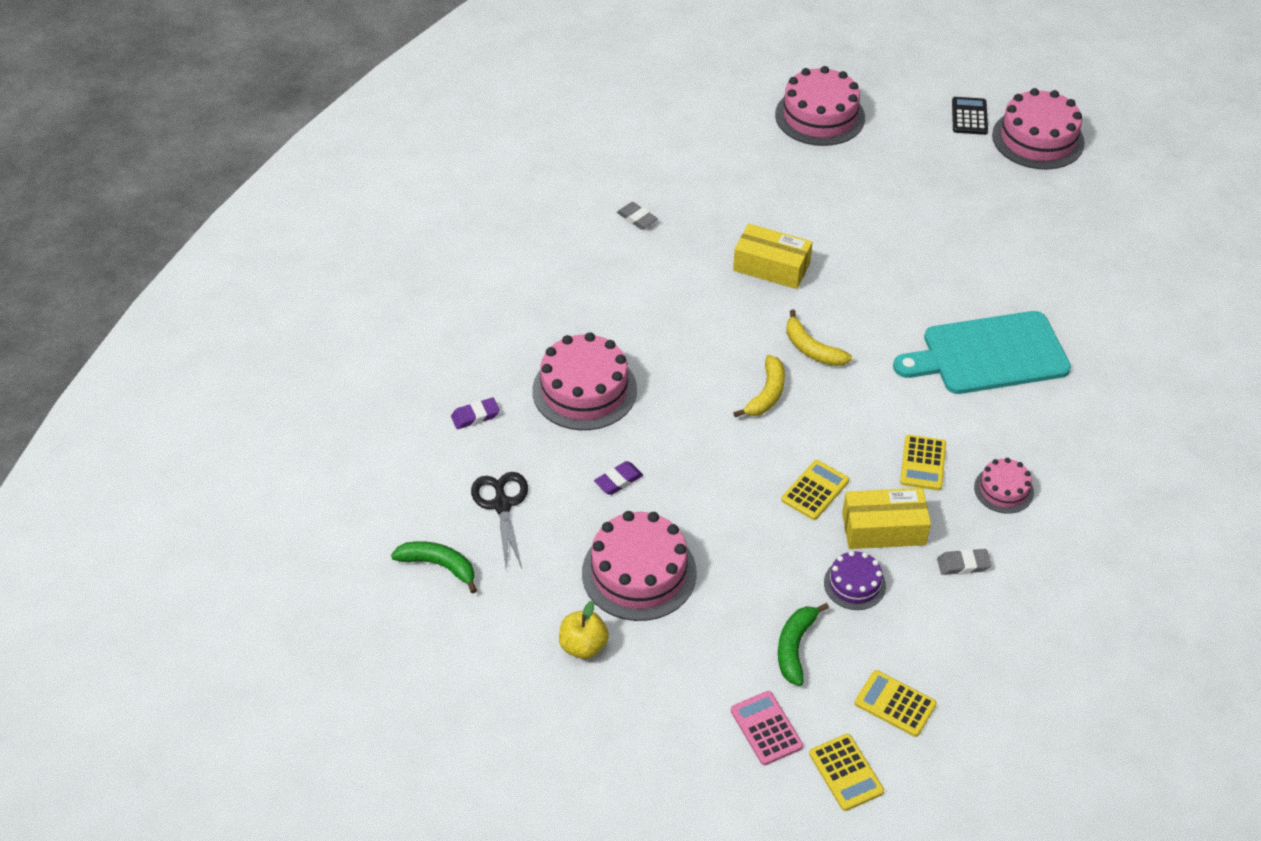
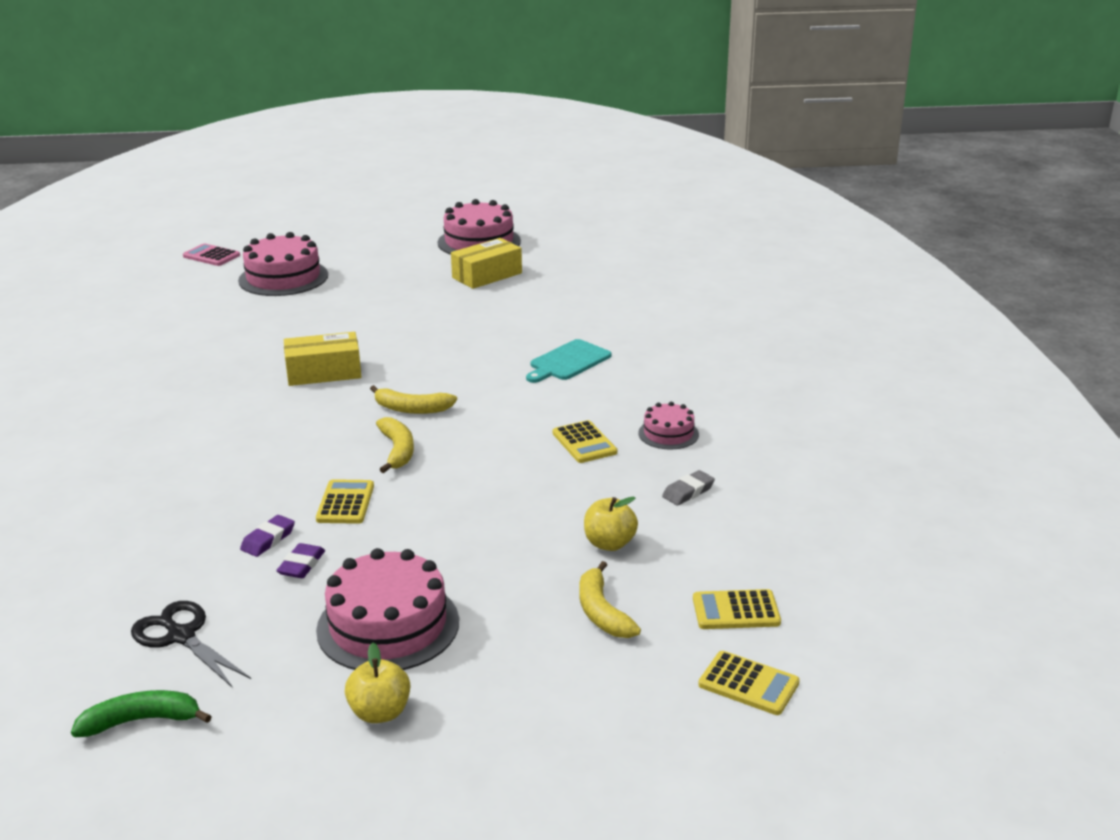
camera: 35 degrees left, 20 degrees down
purple eraser [451,398,500,429] -> purple eraser moved to [240,515,295,557]
pink cake [532,332,637,430] -> none
grey eraser [617,202,658,229] -> none
pink calculator [731,691,803,765] -> pink calculator moved to [183,244,240,266]
green banana [778,603,829,686] -> yellow banana [579,561,641,638]
yellow calculator [782,460,849,520] -> yellow calculator moved to [316,479,374,524]
purple cake [824,551,886,610] -> yellow apple [584,497,638,551]
yellow box [842,488,931,549] -> yellow box moved to [451,238,522,289]
turquoise cutting board [893,311,1071,394] -> turquoise cutting board [526,339,611,383], size x0.58
black calculator [952,97,988,135] -> none

